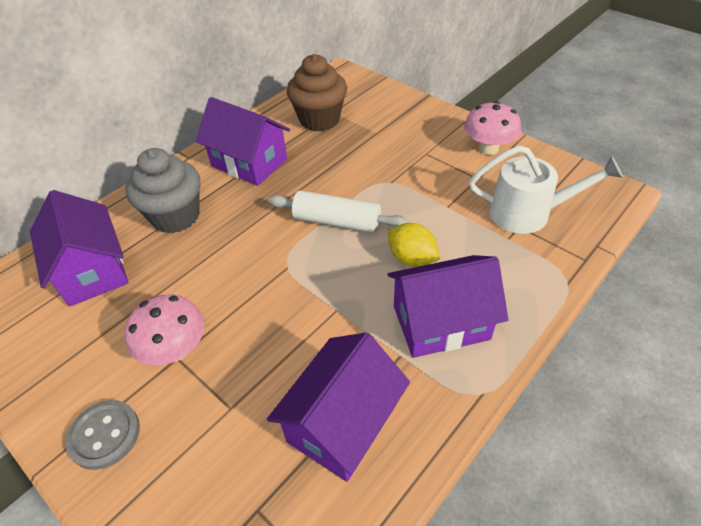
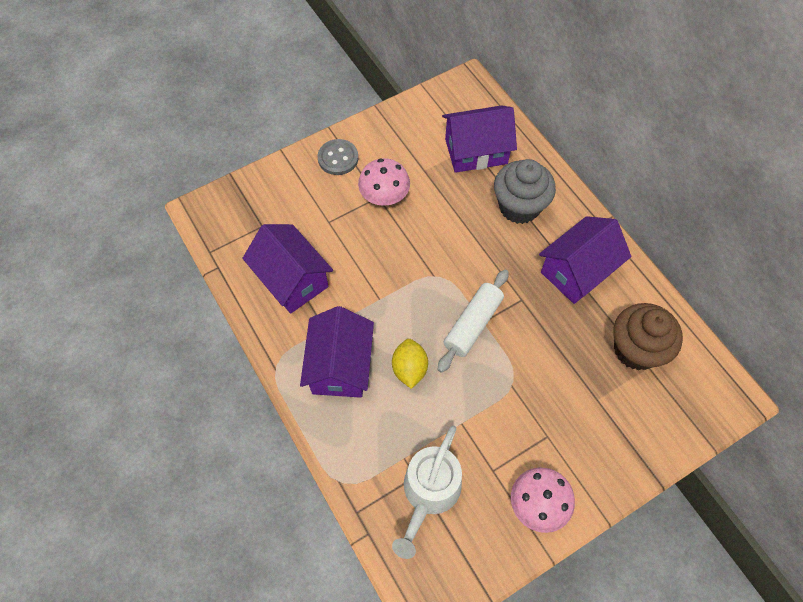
camera: 105 degrees right, 15 degrees up
yellow lemon [388,223,440,267] -> yellow lemon turned 60 degrees counterclockwise [392,339,428,389]

